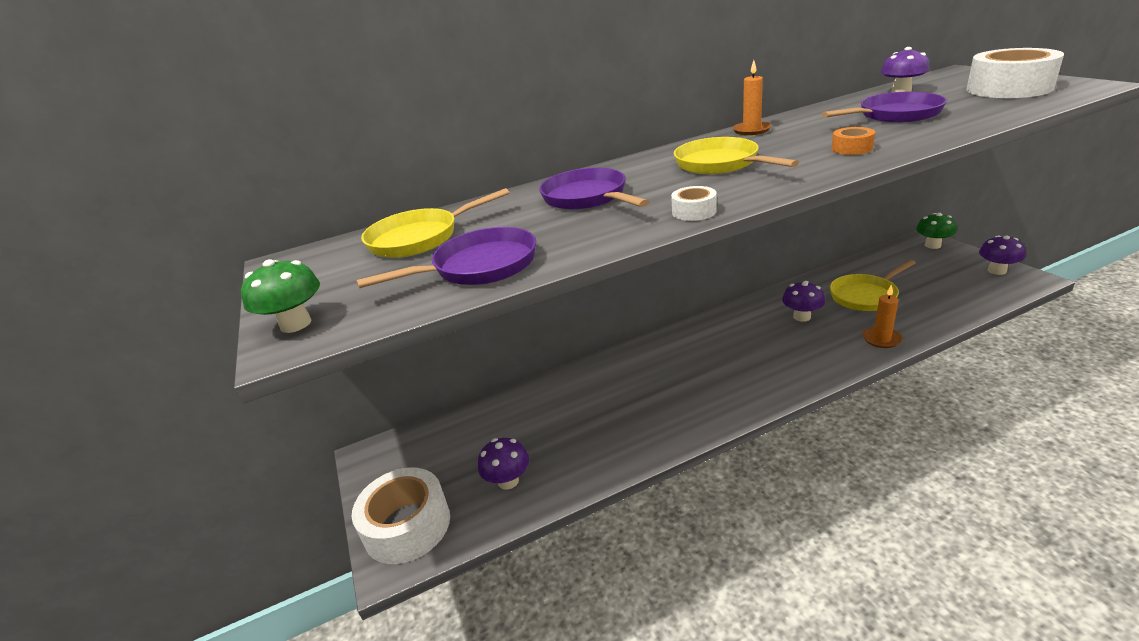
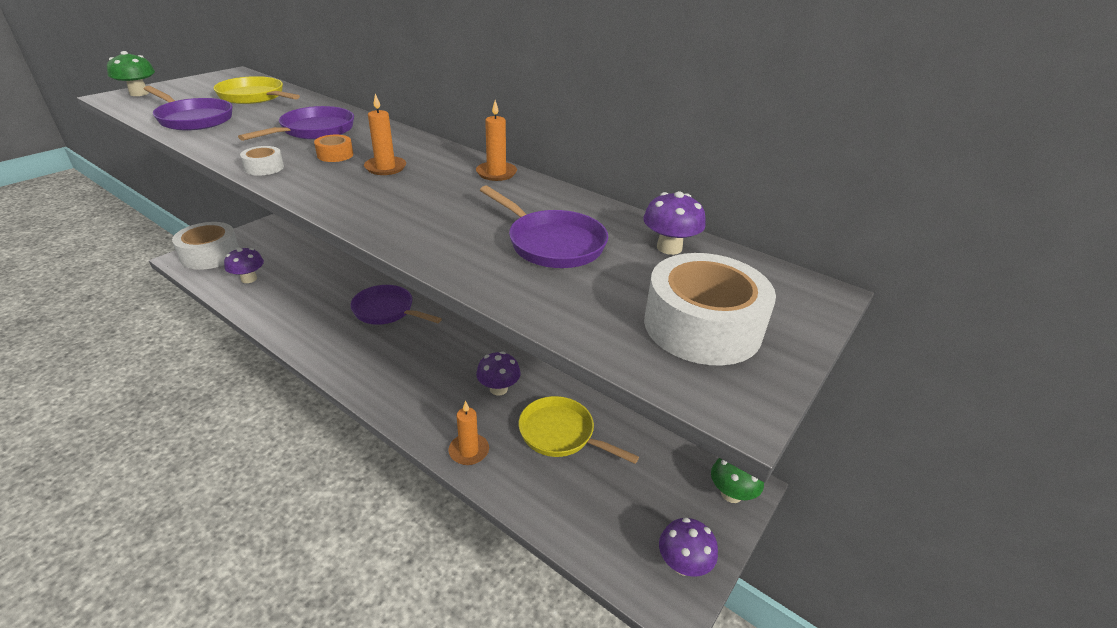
camera: 55 degrees right, 5 degrees up
yellow pan [674,137,799,174] -> orange candle [364,94,406,175]
orange tape [832,127,875,155] -> orange tape moved to [314,135,353,162]
none -> purple pan [350,285,442,325]

